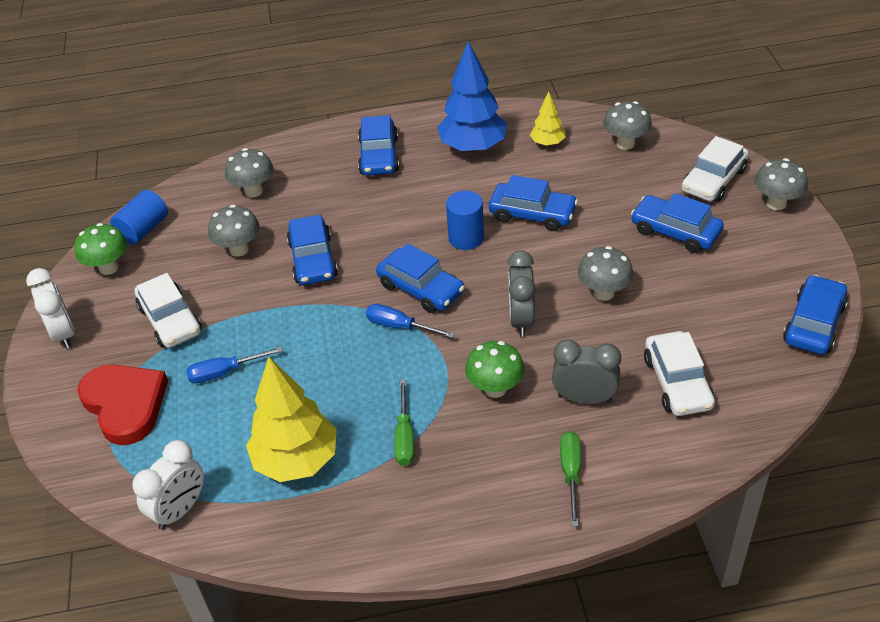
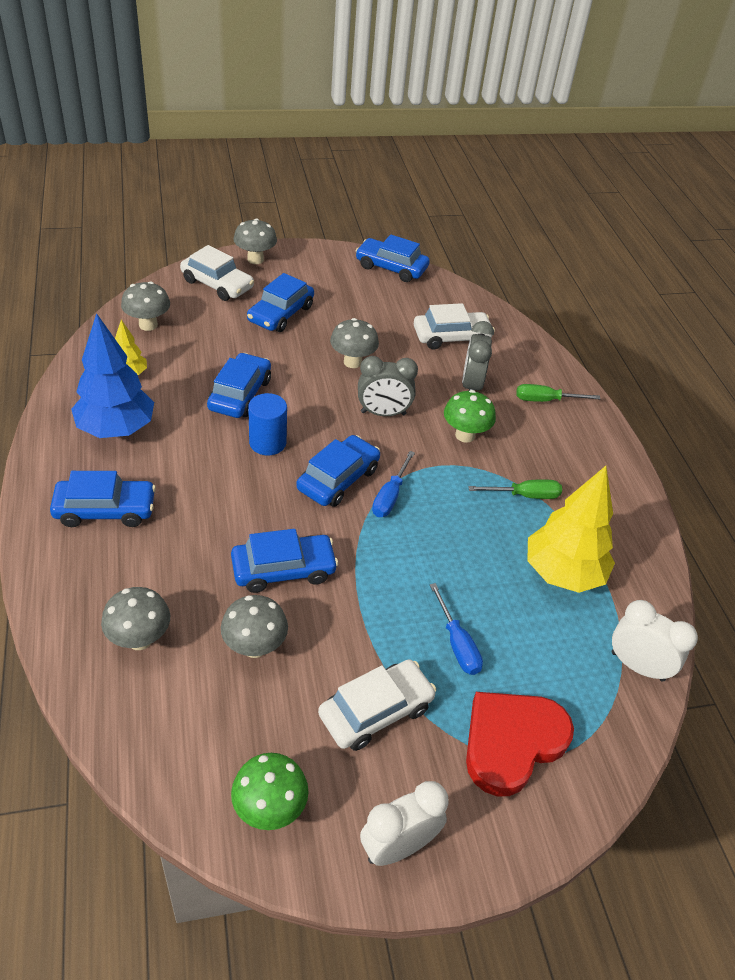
camera: 100 degrees left, 0 degrees up
blue cylinder [110,190,168,245] -> none

